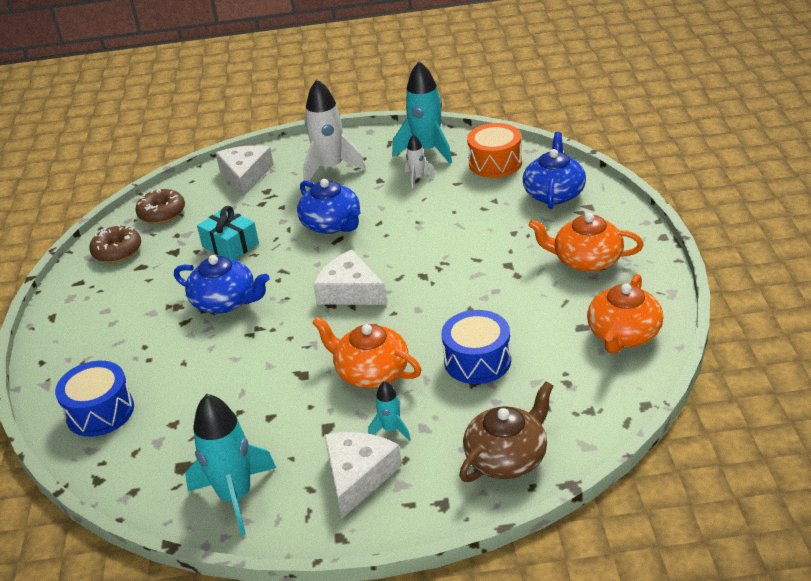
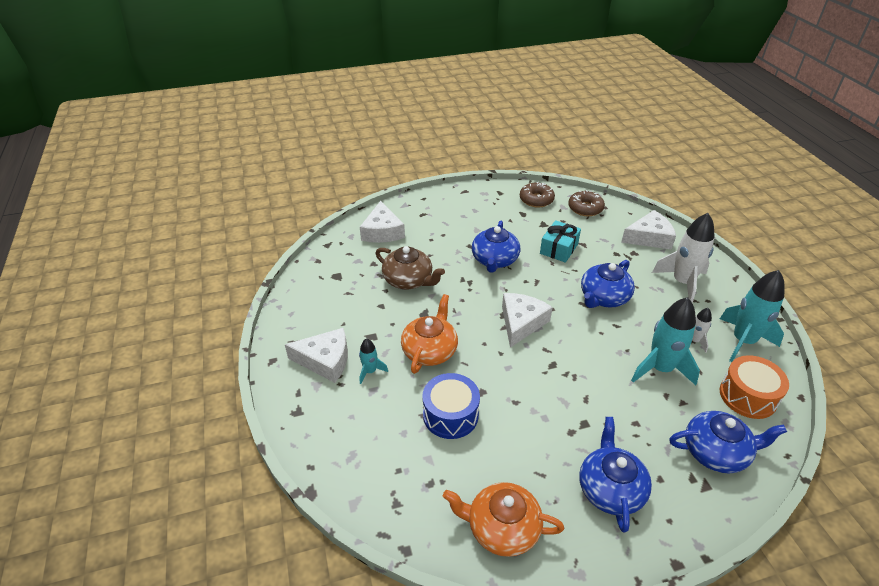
camera: 75 degrees right, 5 degrees up
blue drum [55,361,134,437] -> white cheese [360,201,405,243]
turquoise rocket [185,394,276,536] -> turquoise rocket moved to [631,297,700,385]
brown teapot [459,381,553,482] -> brown teapot moved to [375,246,445,289]
orange teapot [528,213,644,272] -> blue teapot [579,417,652,532]

